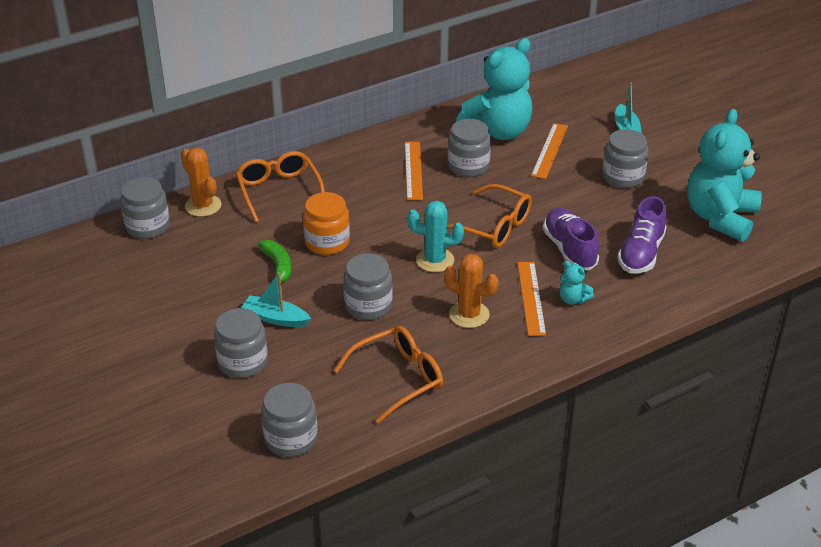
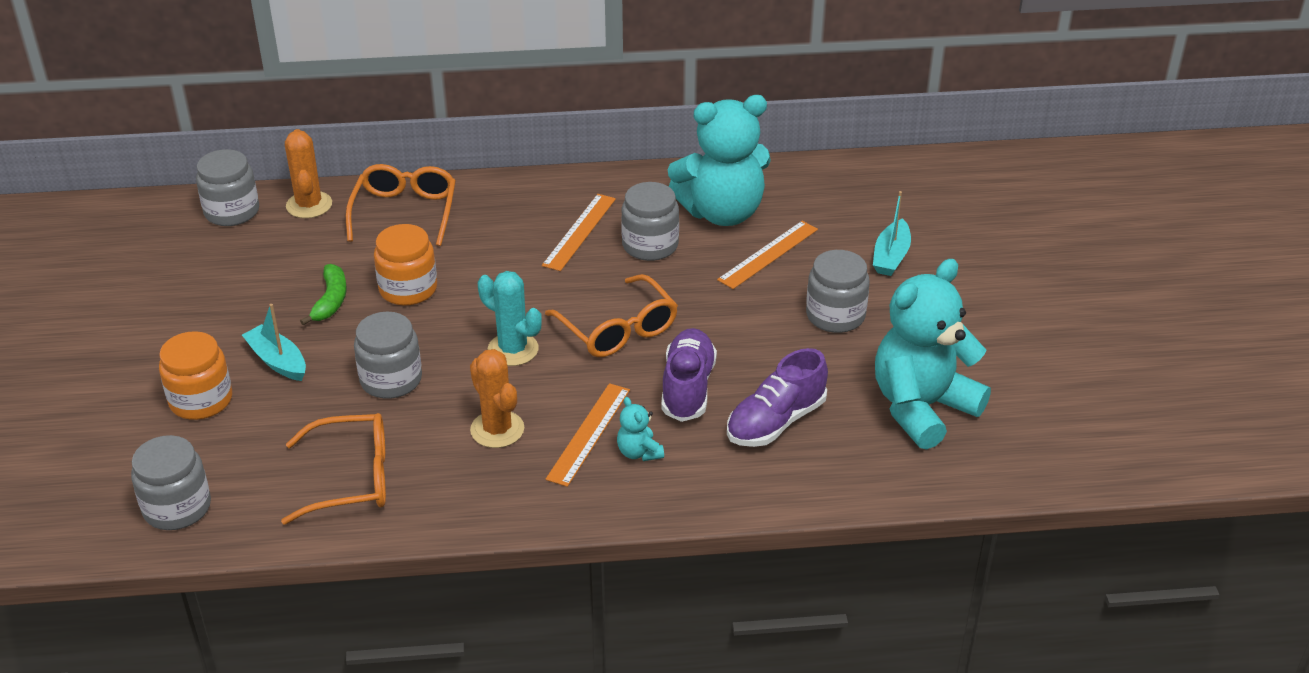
camera: 25 degrees right, 0 degrees up
grey jar [214,308,268,378] -> orange jar [159,331,232,420]

